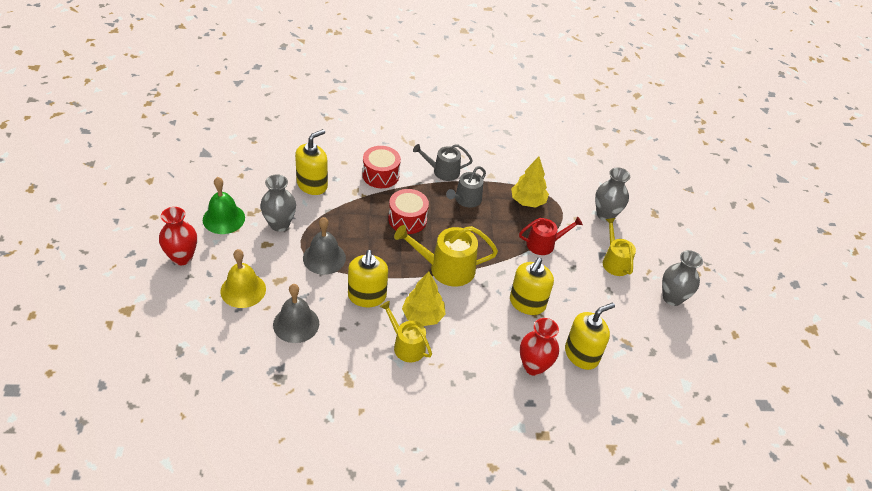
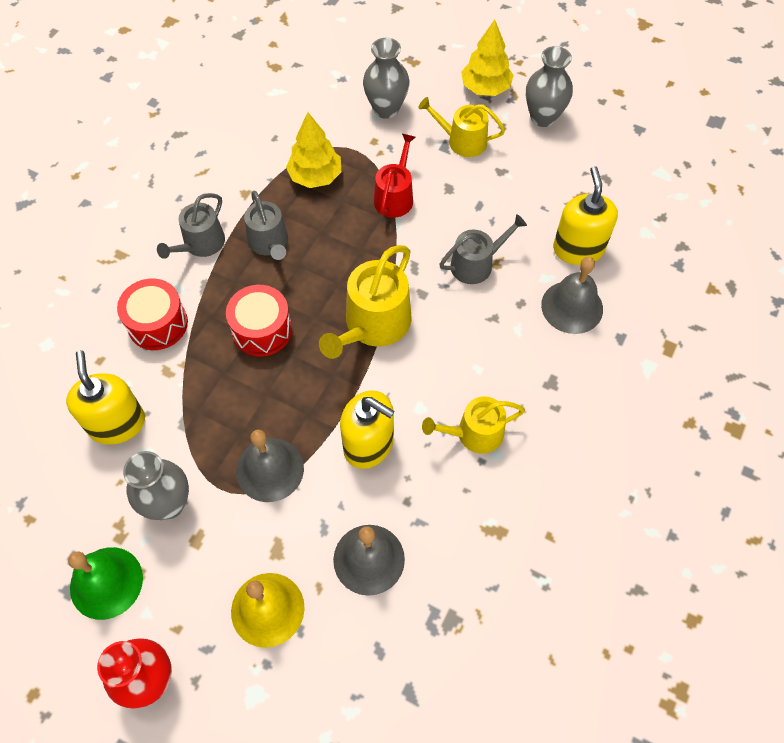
camera: 55 degrees left, 15 degrees up
yellow tree [402,272,446,326] -> yellow tree moved to [461,20,514,96]
yellow soap dispenser [510,258,554,315] -> grey watering can [439,214,527,284]
red vase [520,318,559,376] -> grey bell [541,257,603,334]

